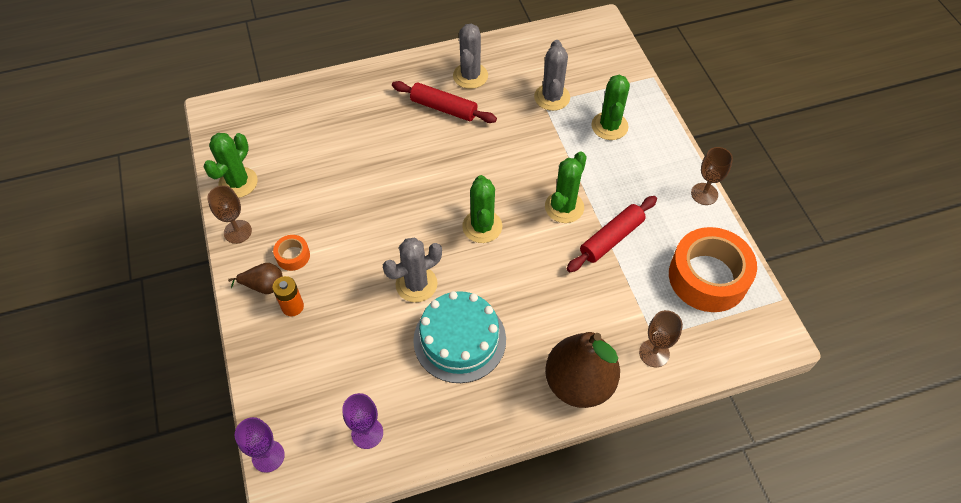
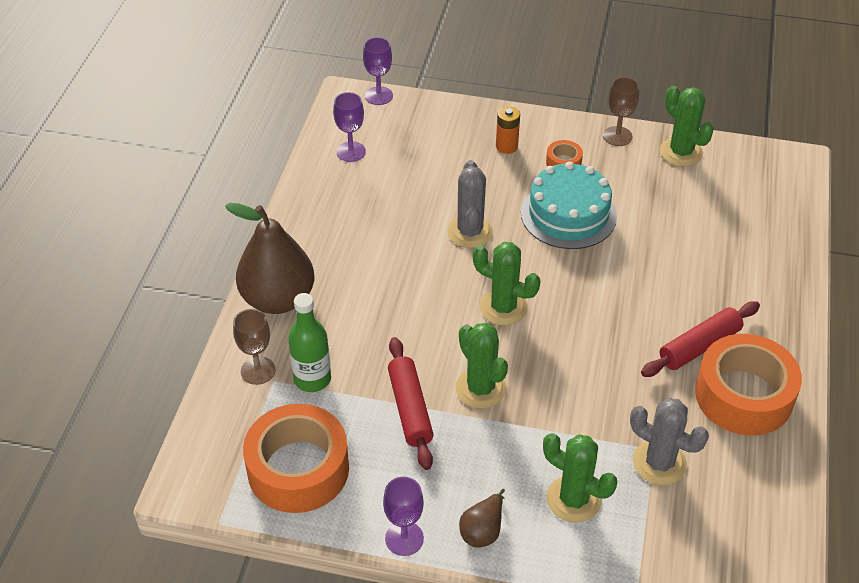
camera: 120 degrees right, 10 degrees down
brown pear [228,263,283,294] -> brown pear moved to [459,489,505,547]
turquoise cake [413,291,506,383] -> turquoise cake moved to [521,161,617,249]
grey cactus [453,23,488,89] -> orange tape [695,334,802,436]
brown goblet [691,147,733,205] -> purple goblet [383,477,424,556]
none -> green bottle [288,293,331,392]

